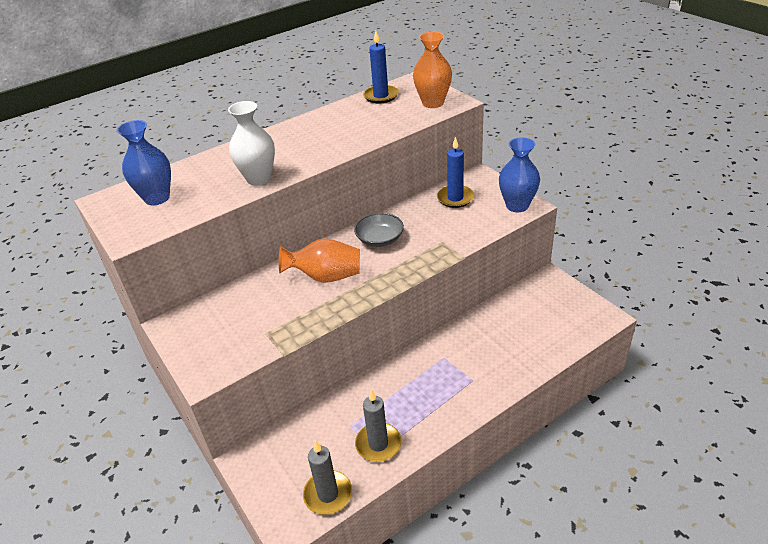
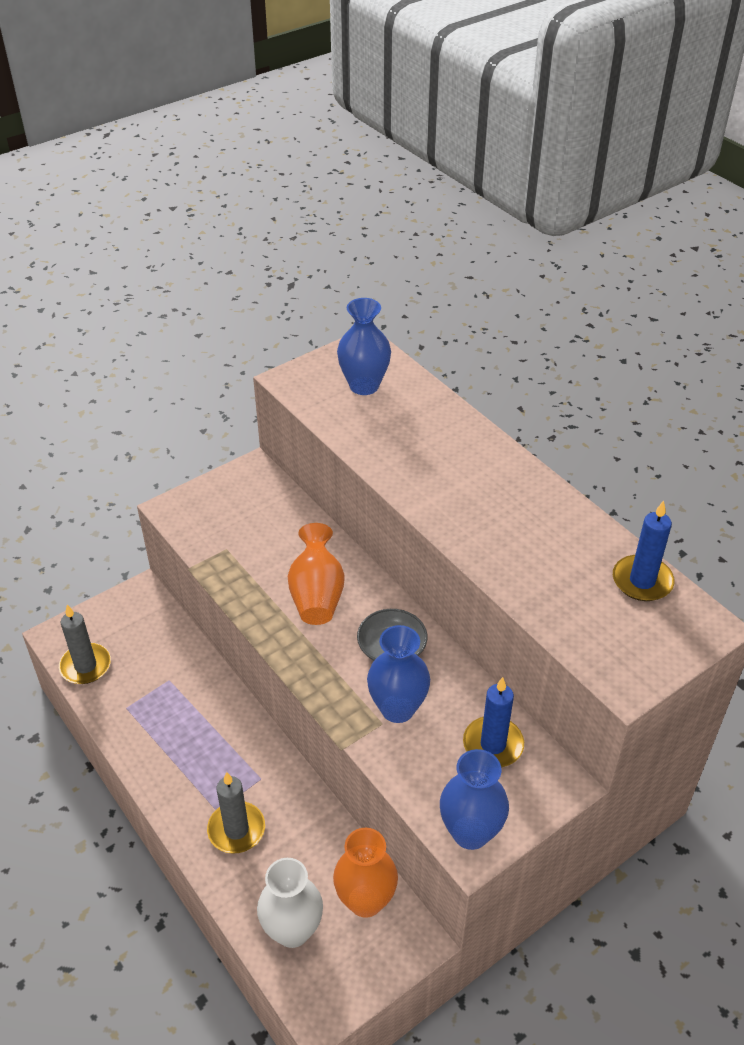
camera: 85 degrees right, 5 degrees up
white vase [228,101,275,186] -> white vase moved to [257,858,323,948]
grey candle [355,389,402,462] -> grey candle moved to [207,772,265,854]
orange vase [413,32,452,108] -> orange vase moved to [333,828,398,918]
none -> blue vase [367,625,430,723]

